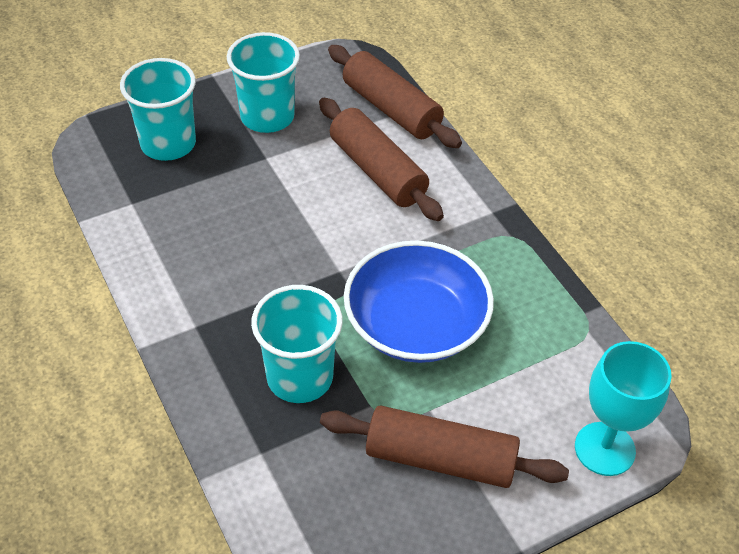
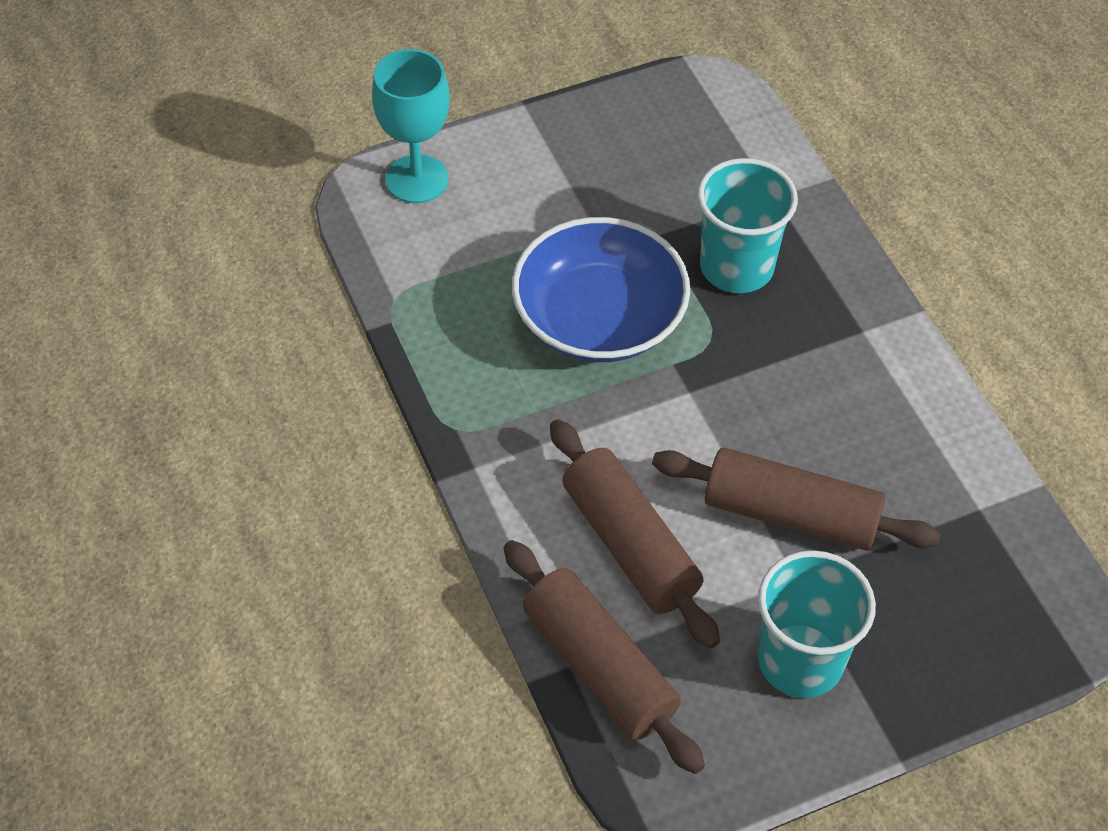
camera: 175 degrees left, 5 degrees up
turquoise cup [120,58,196,161] -> none
brown rolling pin [320,405,569,488] -> brown rolling pin moved to [652,447,941,551]

